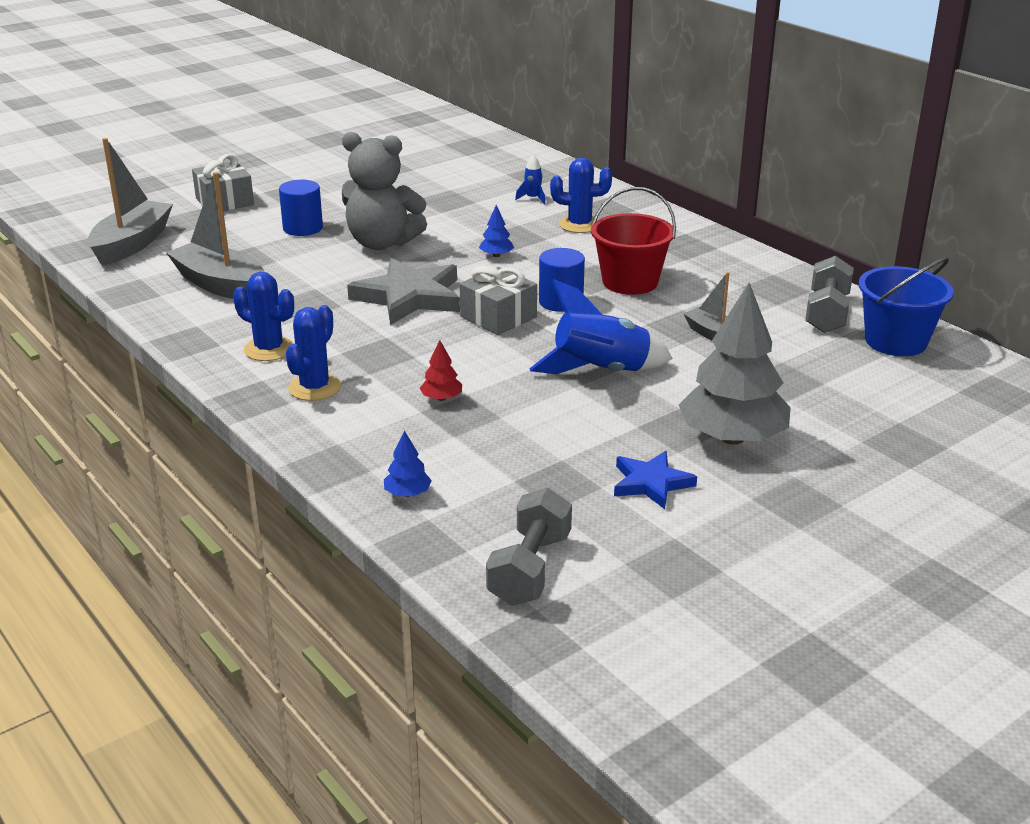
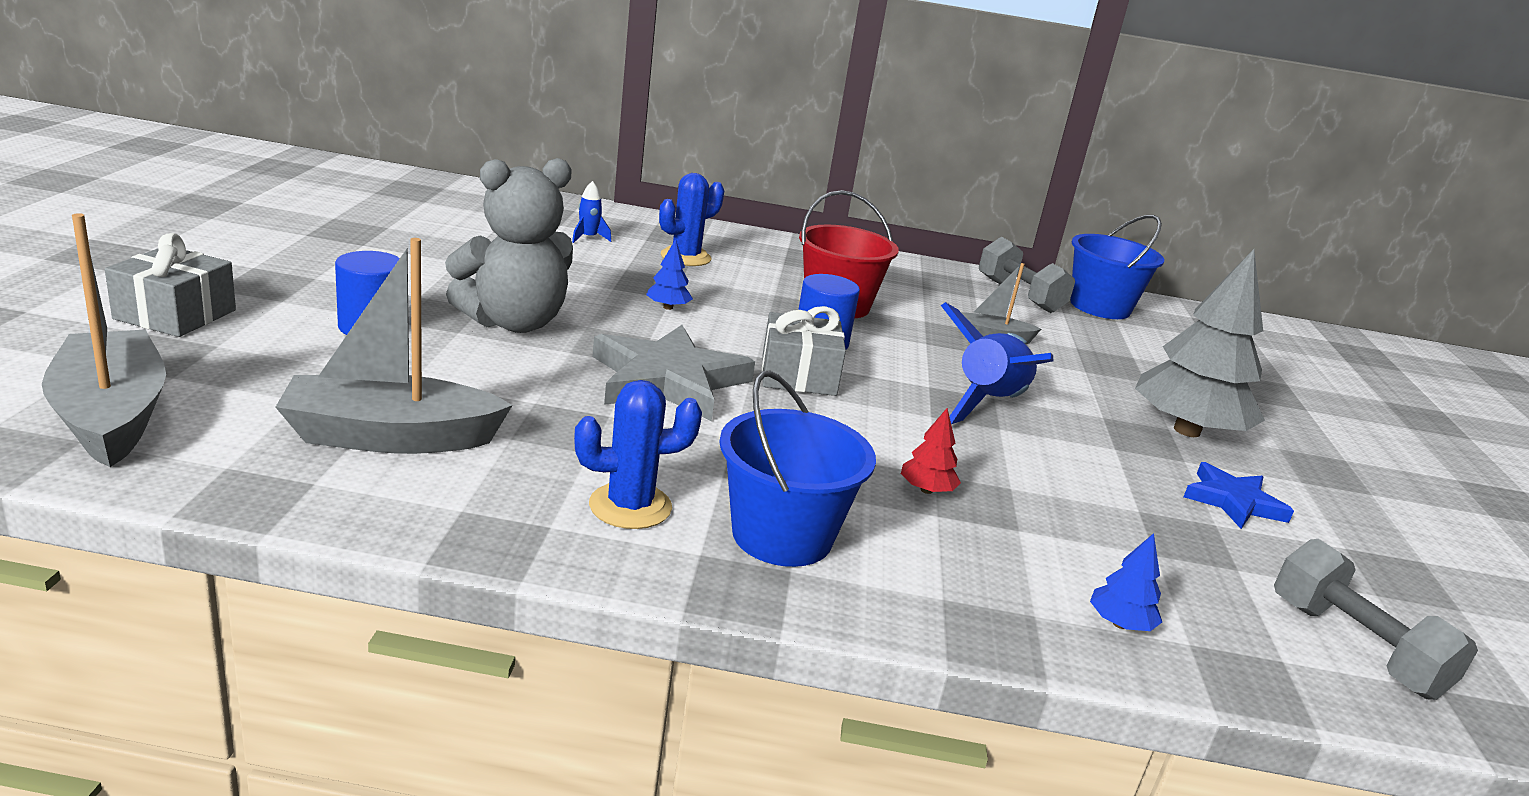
camera: 50 degrees left, 5 degrees down
blue cactus [286,305,341,401] -> blue bucket [719,371,876,567]

